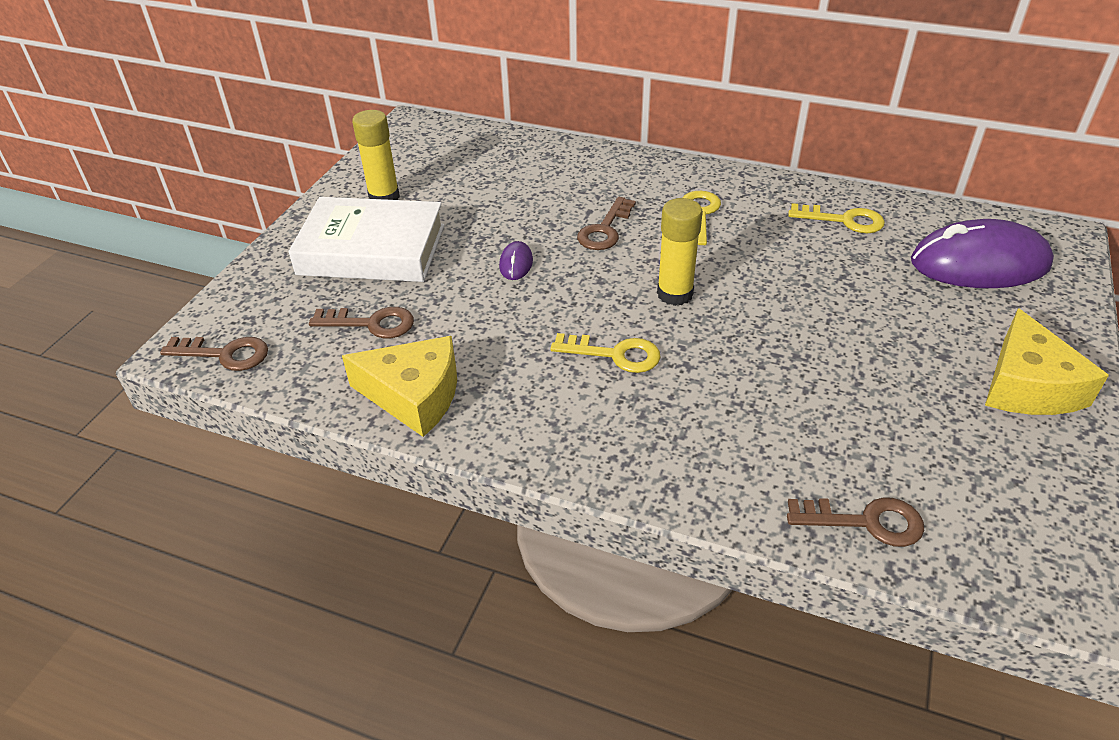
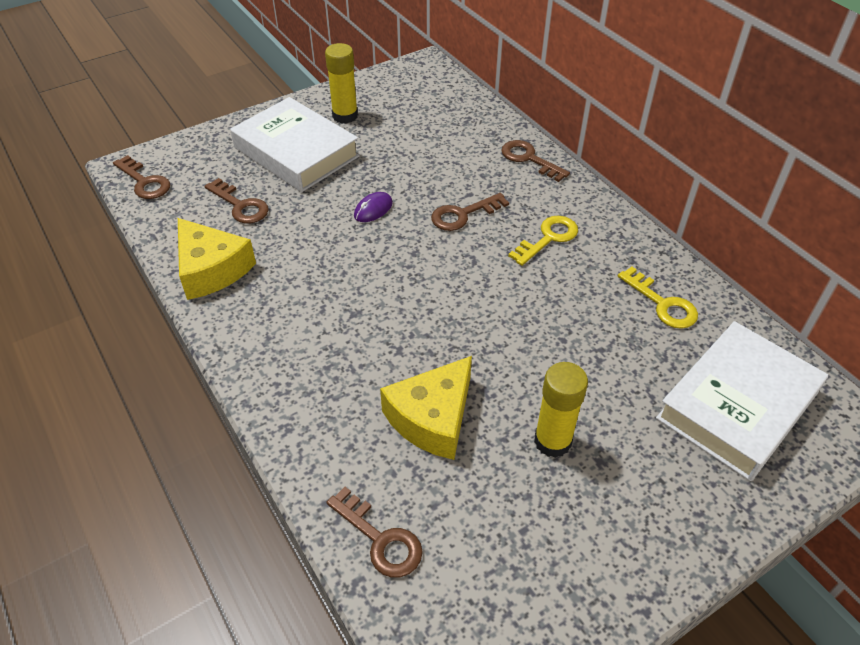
camera: 35 degrees right, 5 degrees up
yellow key [551,333,661,373] -> none
yellow glue stick [657,198,703,306] -> yellow glue stick moved to [534,362,588,458]
purple mouse [911,219,1054,288] -> white book [656,321,828,481]
yellow cheese [985,308,1109,415] -> yellow cheese moved to [380,356,472,460]
none -> brown key [501,140,570,182]

